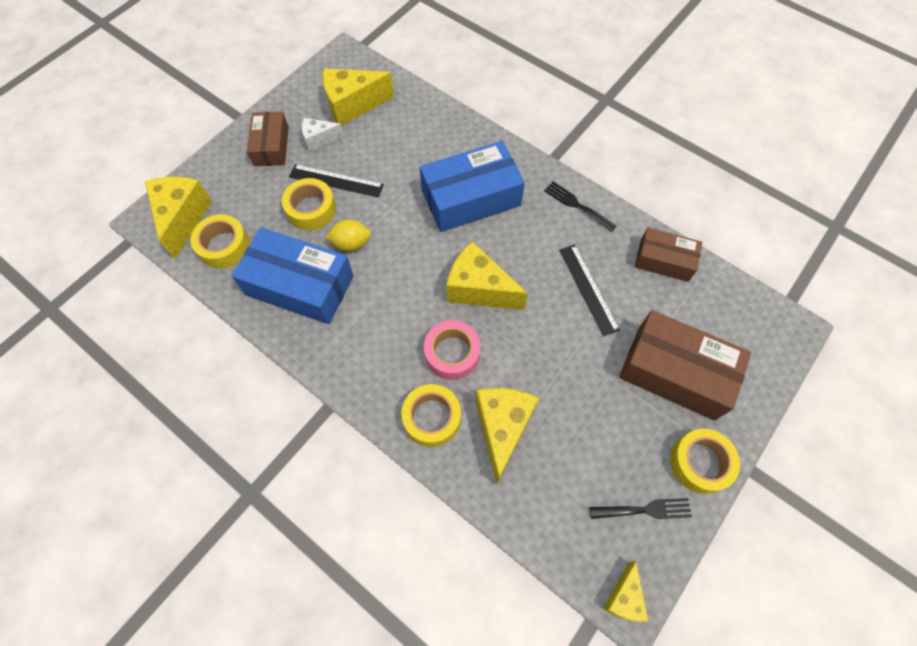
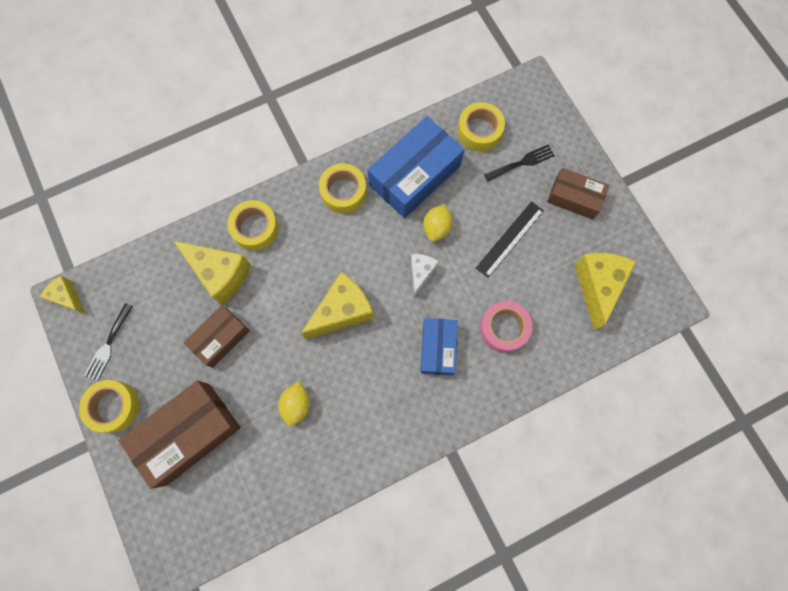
camera: 115 degrees right, 10 degrees up
yellow cheese [145,177,212,259] -> none
yellow tape [282,178,336,230] -> yellow tape moved to [319,163,367,214]
white cheese [302,118,344,152] -> white cheese moved to [411,254,439,297]
blue box [420,141,525,232] -> blue box [421,318,458,376], size x0.60
pink tape [424,320,481,380] -> pink tape moved to [480,301,532,353]
black fork [544,182,617,232] -> black fork moved to [484,145,555,181]
black ruler [559,245,620,336] -> yellow lemon [278,381,310,426]
brown box [635,227,702,282] -> brown box moved to [183,305,250,368]

